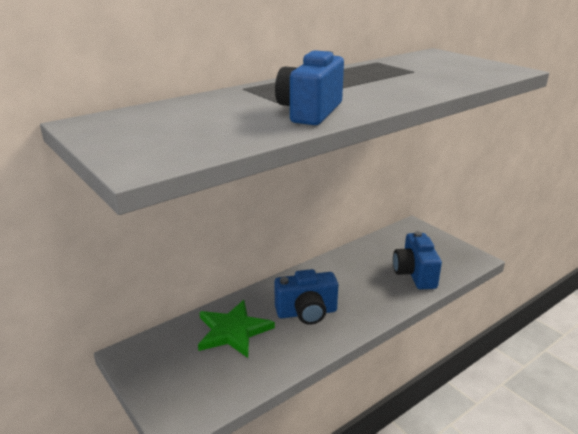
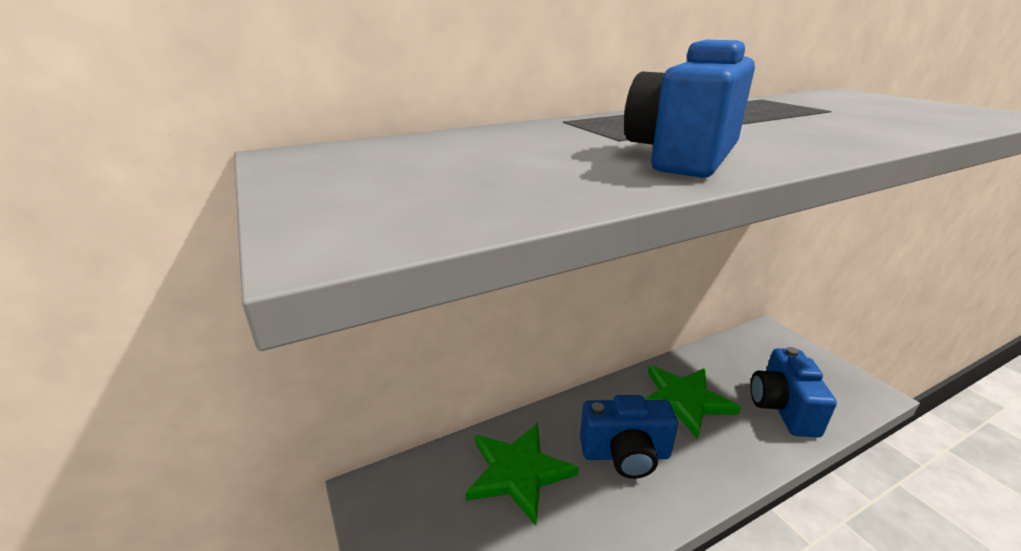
camera: 10 degrees right, 0 degrees up
none -> green star [645,365,741,439]

